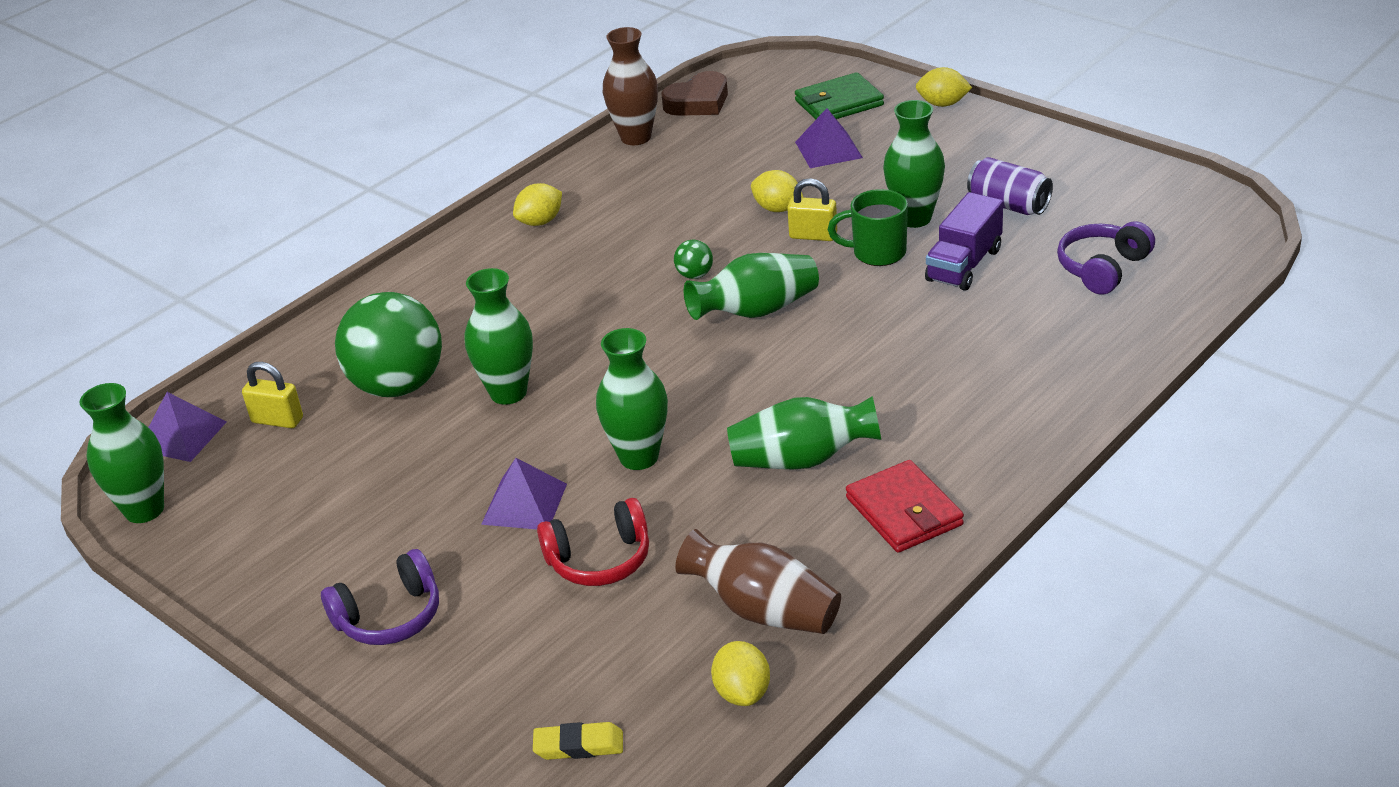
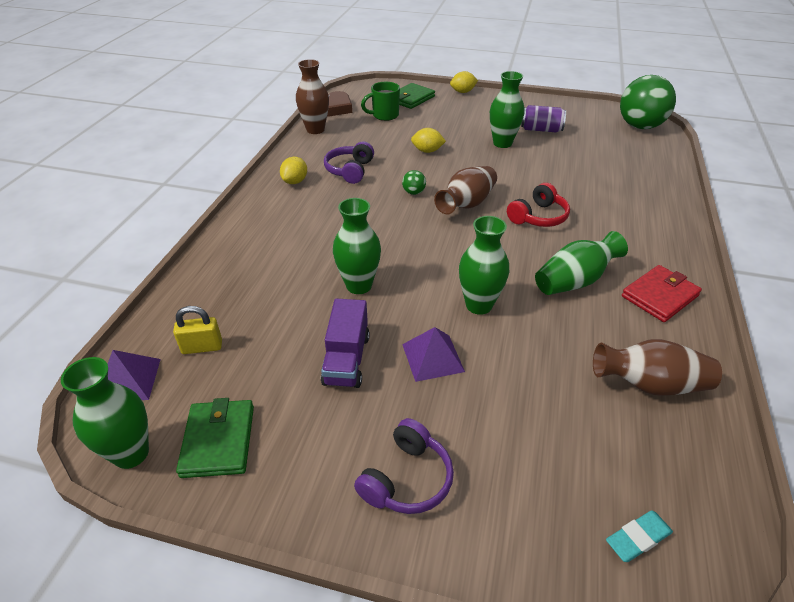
camera: 30 degrees left, 5 degrees up
green ball [335,292,442,397] -> green ball moved to [620,75,676,129]
yellow eraser [533,722,623,760] -> turquoise eraser [606,510,673,562]
red headphones [537,498,649,586] -> red headphones moved to [507,183,570,227]
green vase [684,253,819,320] -> brown vase [434,166,497,214]
yellow lemon [711,641,770,706] -> none
yellow padlock [787,178,837,241] -> none
purple pyramid [795,108,863,168] -> none
green mug [828,189,908,266] -> green mug moved to [361,82,400,121]
red wallet [846,460,964,553] -> red wallet turned 75 degrees counterclockwise [622,265,702,322]
purple truck [925,192,1003,291] -> purple truck moved to [321,298,370,388]
purple headphones [1057,221,1155,295] -> purple headphones moved to [324,141,374,184]
none -> green wallet [176,398,254,478]

